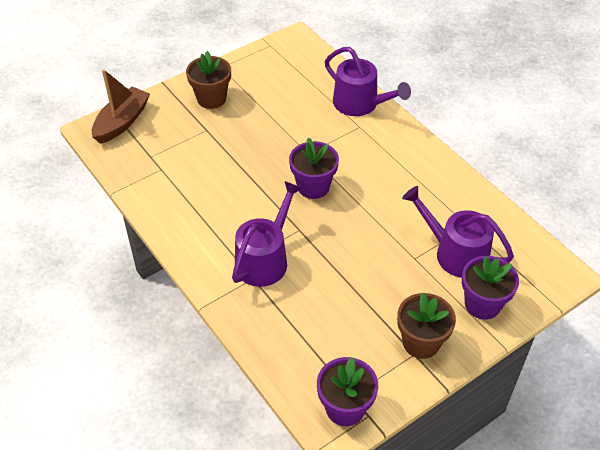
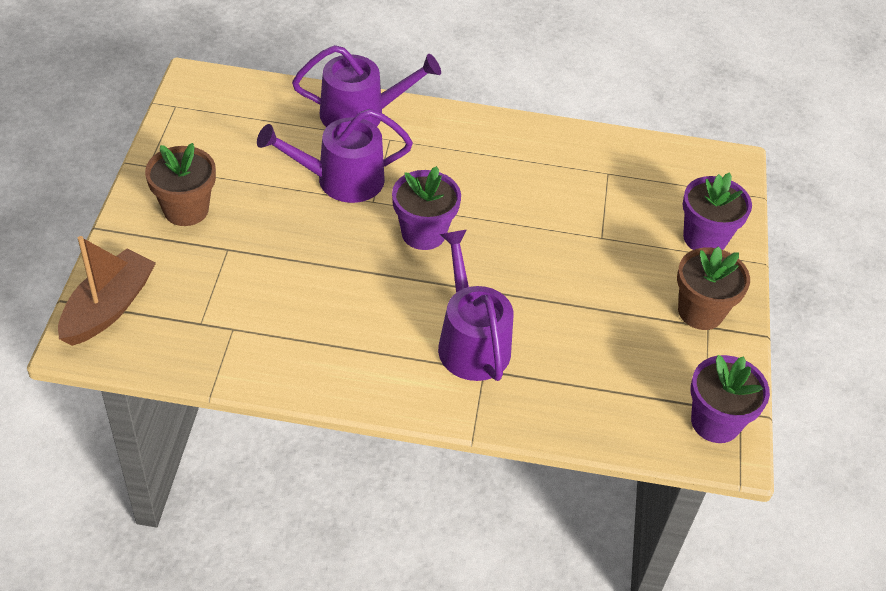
camera: 50 degrees left, 0 degrees up
brown boat [92,69,150,144] -> brown boat turned 45 degrees clockwise [58,236,156,346]
purple watering can [402,186,514,278] -> purple watering can moved to [257,109,413,203]

